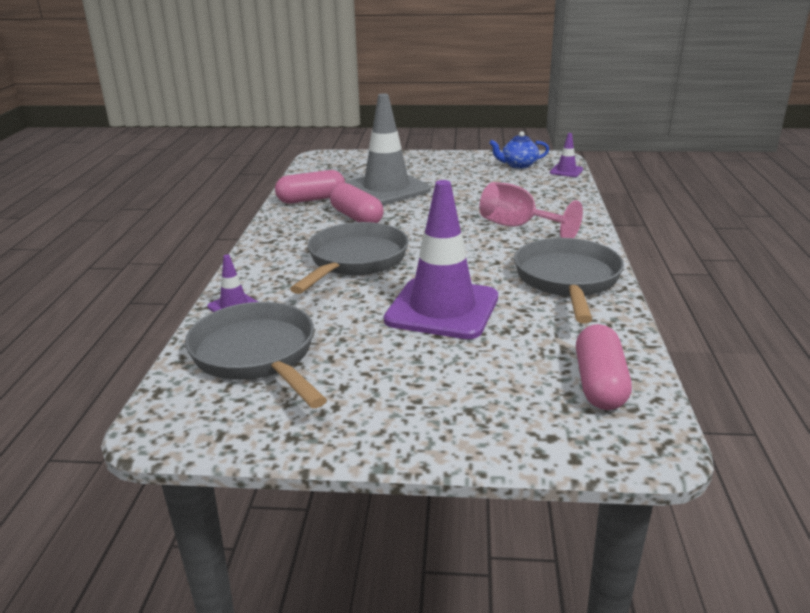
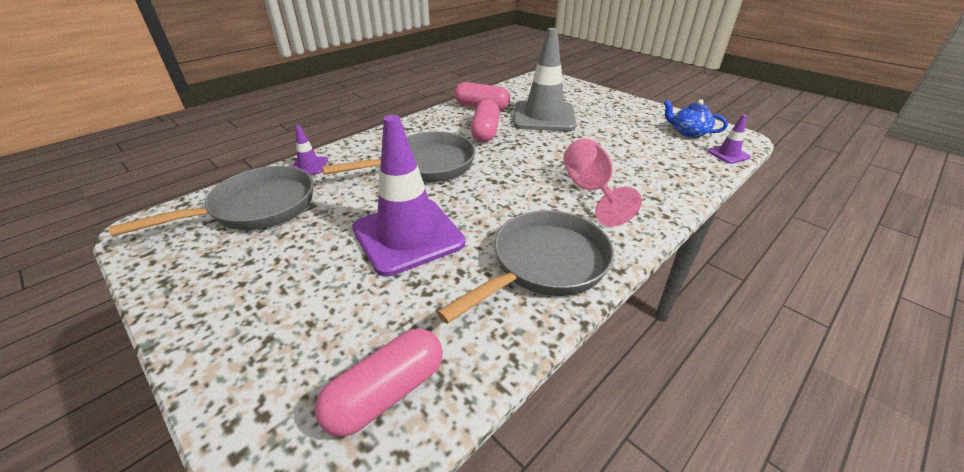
camera: 40 degrees right, 10 degrees up
grey pan [185,302,327,408] -> grey pan turned 45 degrees clockwise [109,166,313,237]

